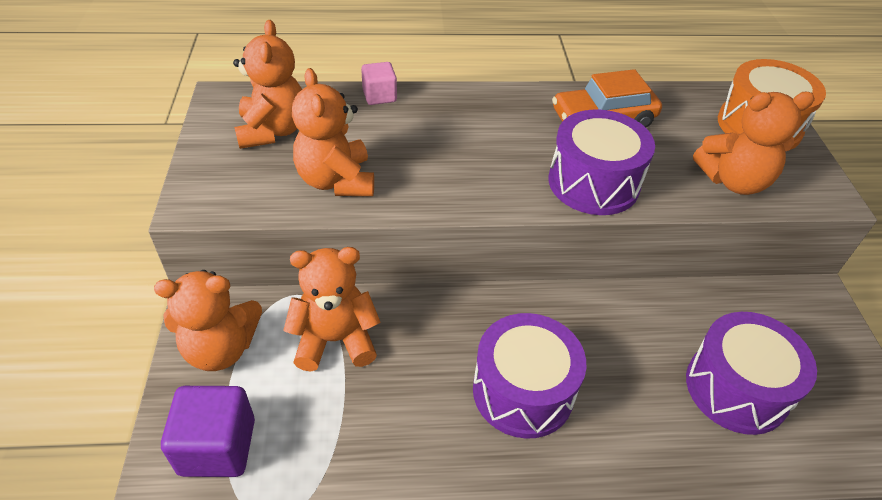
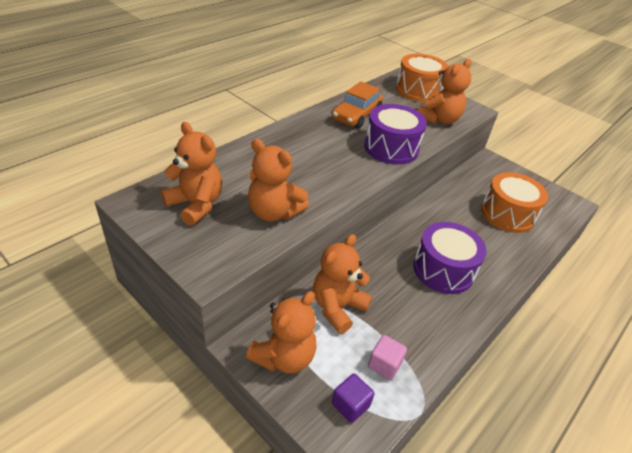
camera: 45 degrees left, 5 degrees down
purple cube [161,386,255,477] -> purple cube [332,373,374,423], size x0.61
pink cube [361,62,397,105] -> pink cube moved to [368,335,407,380]
purple drum [686,312,817,435] -> orange drum [481,172,548,233]

